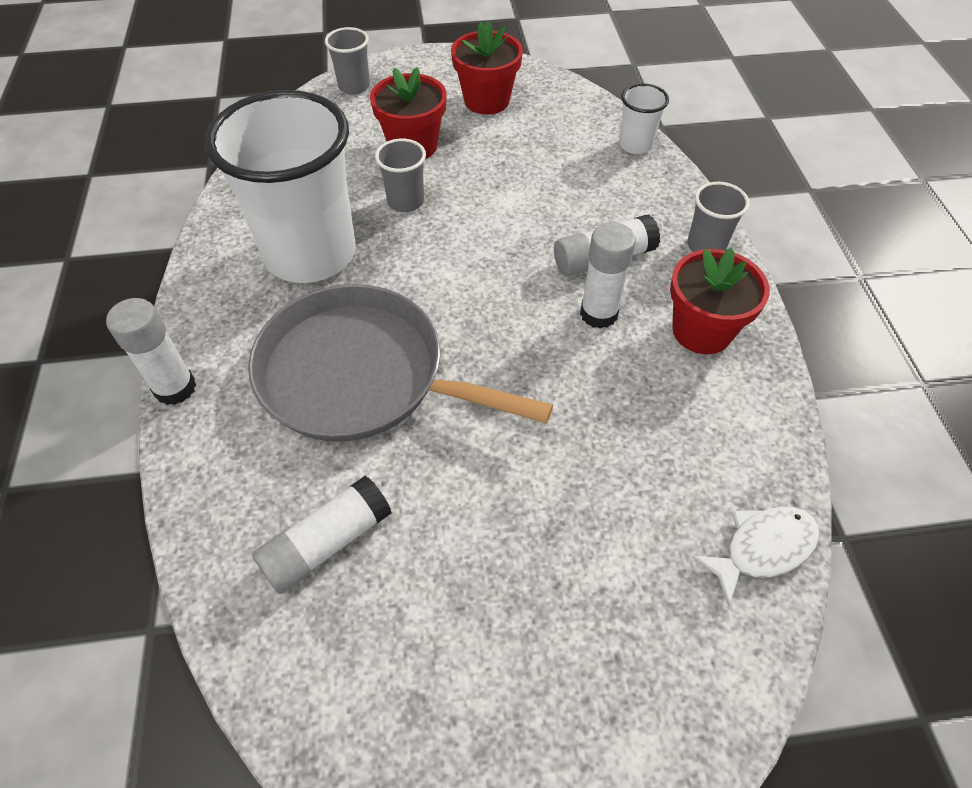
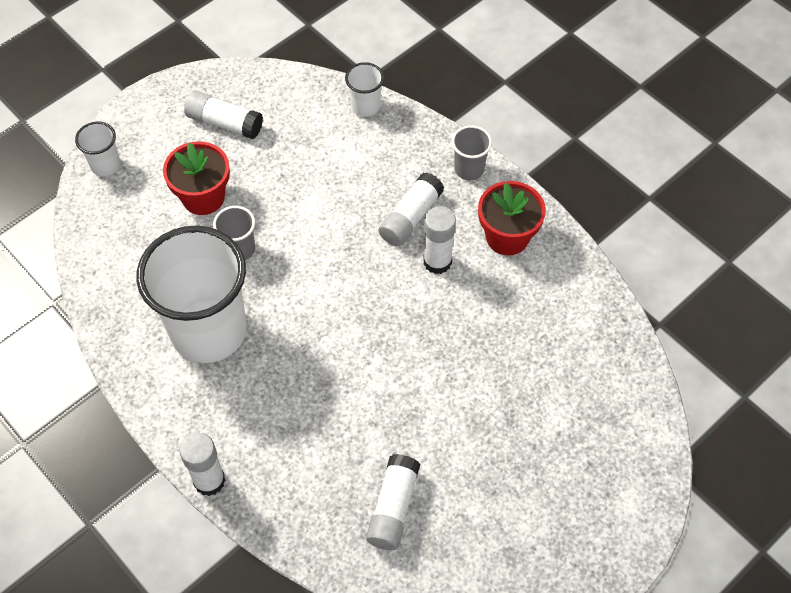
camera: 35 degrees left, 5 degrees up
grey pan [248,284,553,442] -> none
grey cup [325,27,370,95] -> white cup [75,121,120,177]
red flower pot [451,20,523,115] -> white glue stick [184,91,263,139]
white fish [691,507,820,606] -> none

